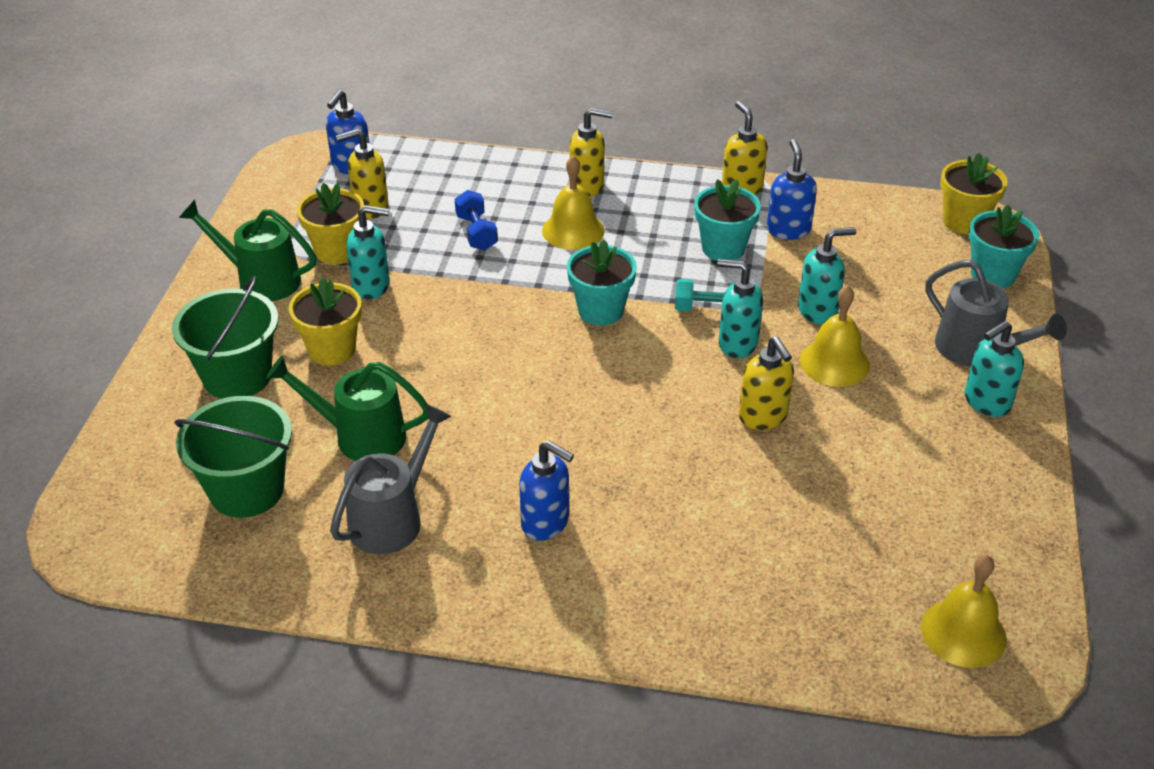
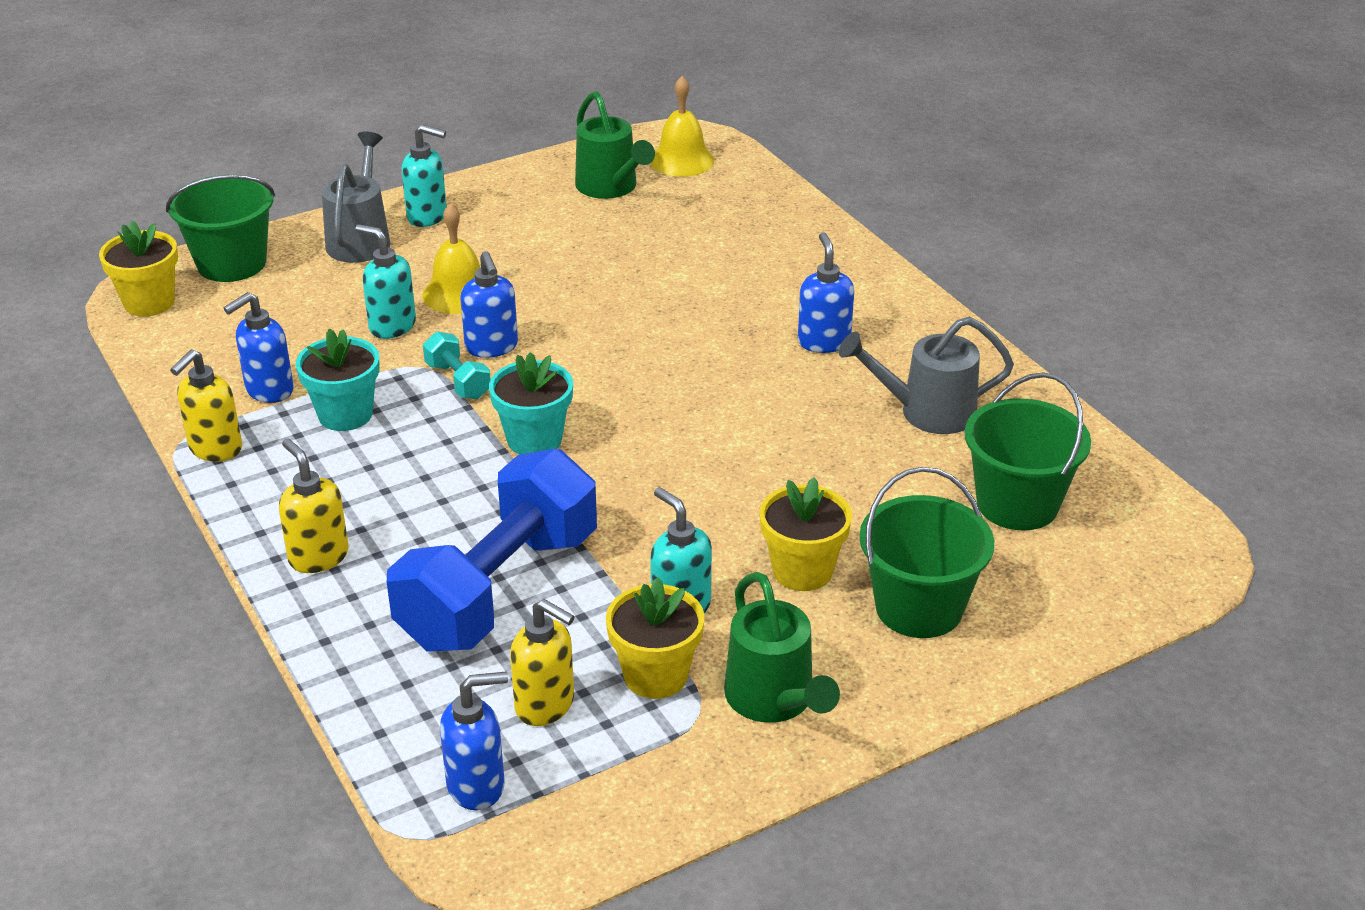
camera: 130 degrees left, 5 degrees down
green watering can [266,356,429,461] -> green watering can moved to [575,91,655,199]
blue dumbbell [455,190,498,251] -> blue dumbbell [387,449,597,652], size x2.42
yellow bell [542,156,605,250] -> none
turquoise soap dispenser [717,259,763,358] -> blue soap dispenser [460,251,518,358]
yellow soap dispenser [739,336,794,430] -> none
turquoise flower pot [969,205,1039,288] -> green bucket [166,175,275,282]

